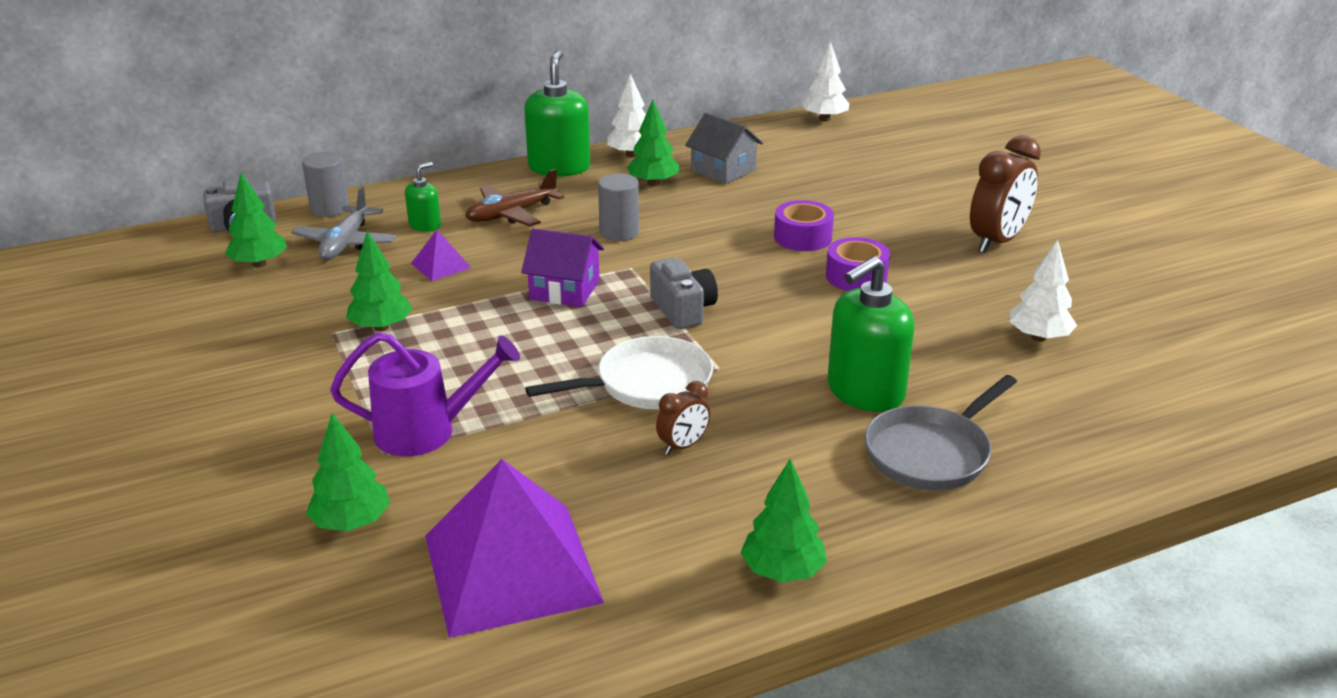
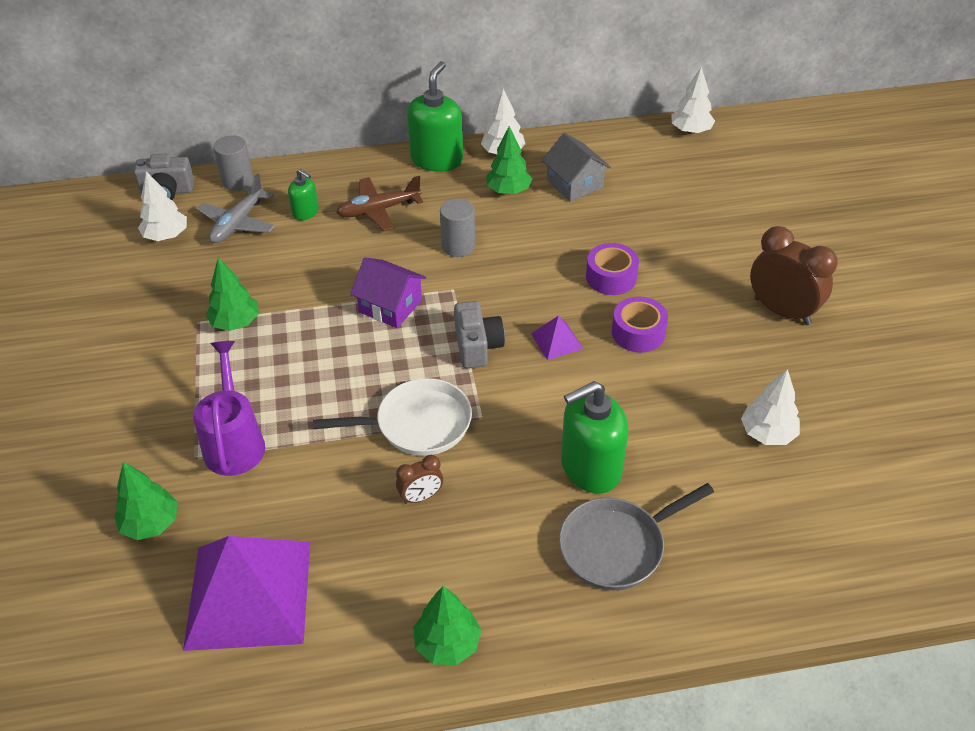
camera: 15 degrees right, 15 degrees up
green tree [225,173,287,268] -> white tree [138,171,187,241]
purple watering can [330,332,520,456] -> purple watering can turned 105 degrees counterclockwise [193,341,265,476]
green soap dispenser [405,162,441,232] -> green soap dispenser turned 75 degrees clockwise [288,169,319,220]
purple pyramid [411,230,471,281] -> purple pyramid moved to [531,315,583,360]
brown clock [970,135,1041,253] -> brown clock turned 105 degrees counterclockwise [750,226,838,325]

